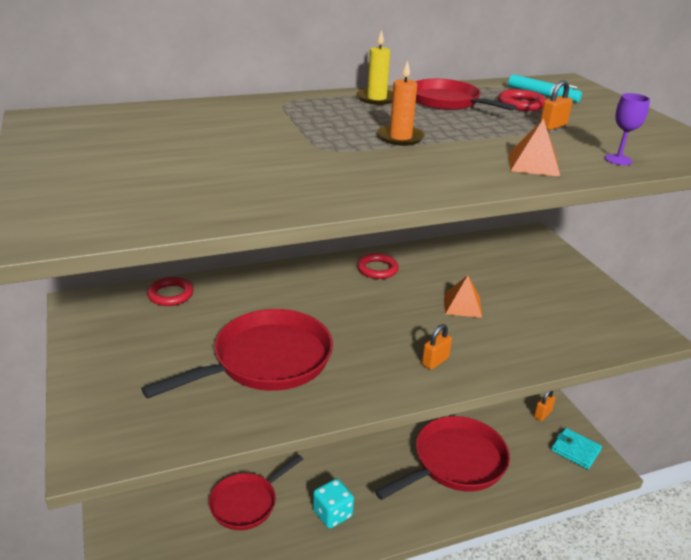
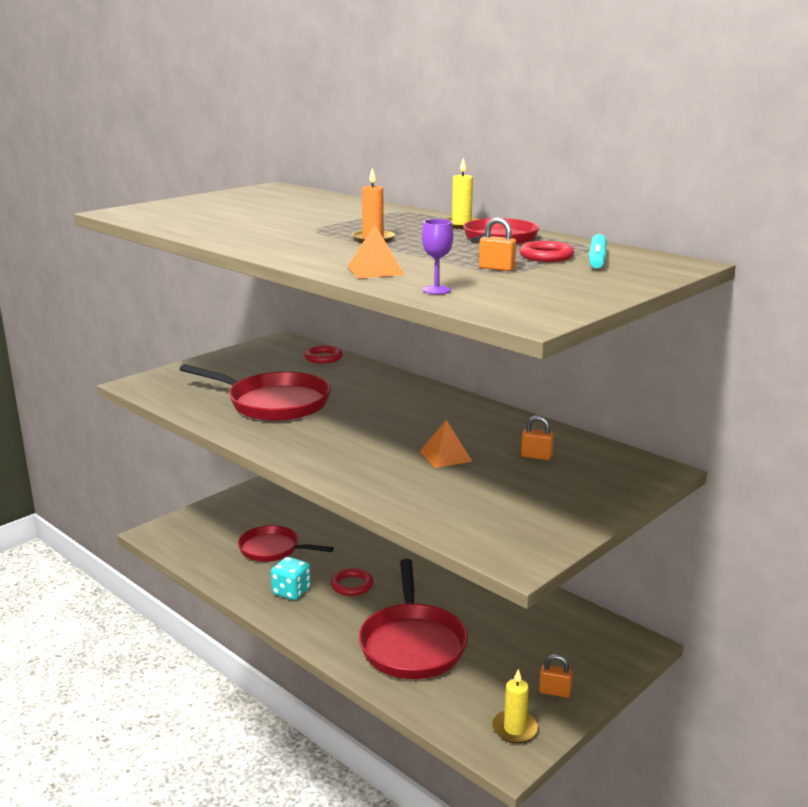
camera: 65 degrees right, 10 degrees down
red ring [357,253,399,279] -> red ring moved to [331,568,374,596]
red pan [375,416,510,500] -> red pan turned 60 degrees clockwise [358,559,468,679]
orange padlock [422,324,452,370] -> orange padlock moved to [521,415,554,460]
turquoise wallet [551,428,602,469] -> yellow candle [492,669,538,743]

